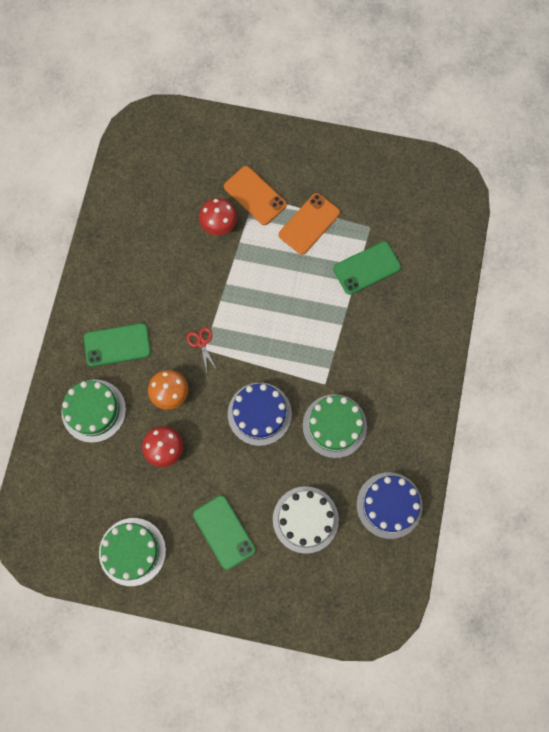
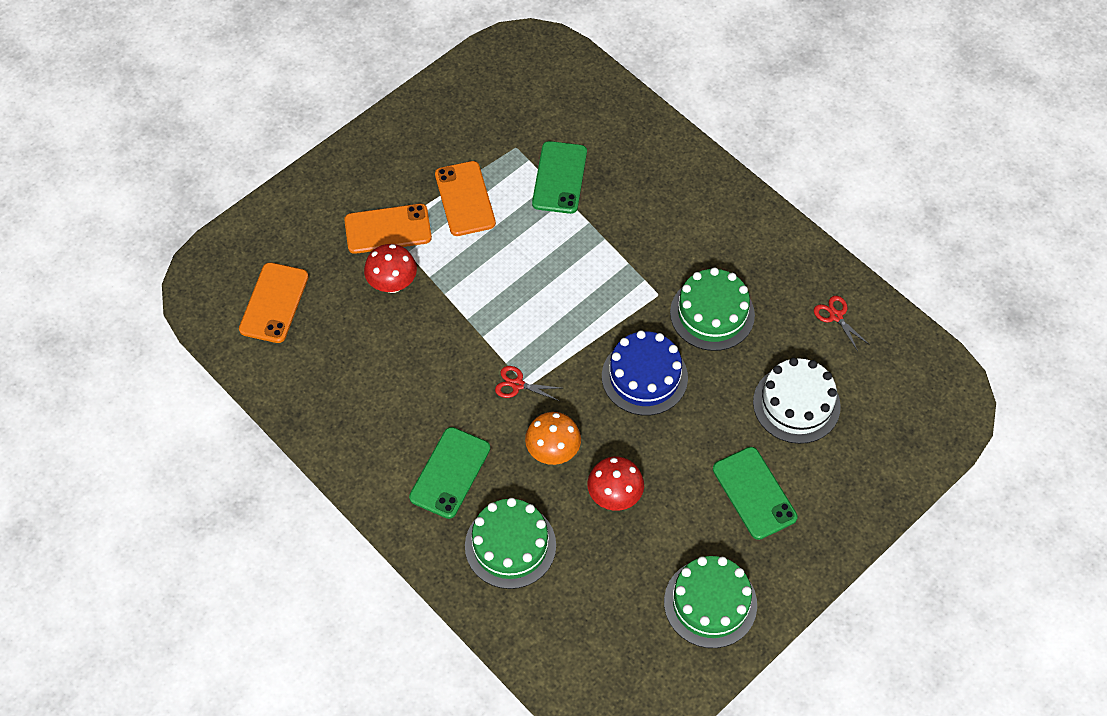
camera: 55 degrees left, 15 degrees down
green phone [193,495,256,570] -> green phone turned 60 degrees clockwise [713,447,798,540]
blue cake [357,472,423,539] -> red scissors [814,296,870,351]
none -> orange phone [239,262,309,343]

